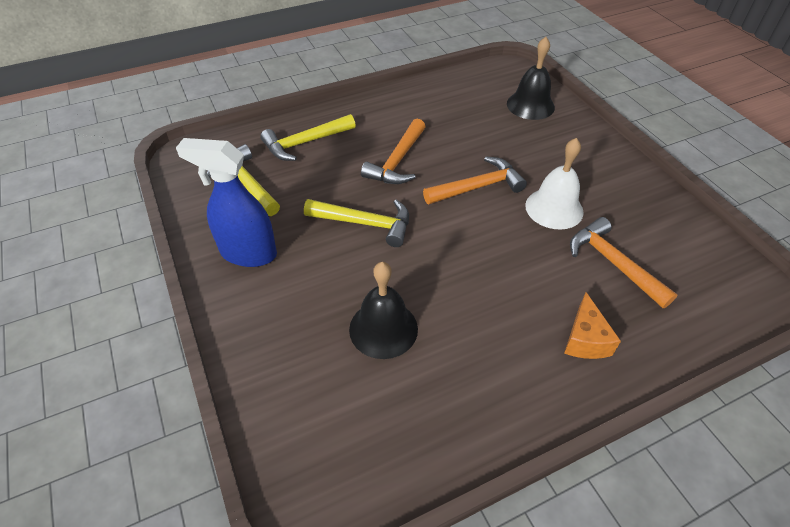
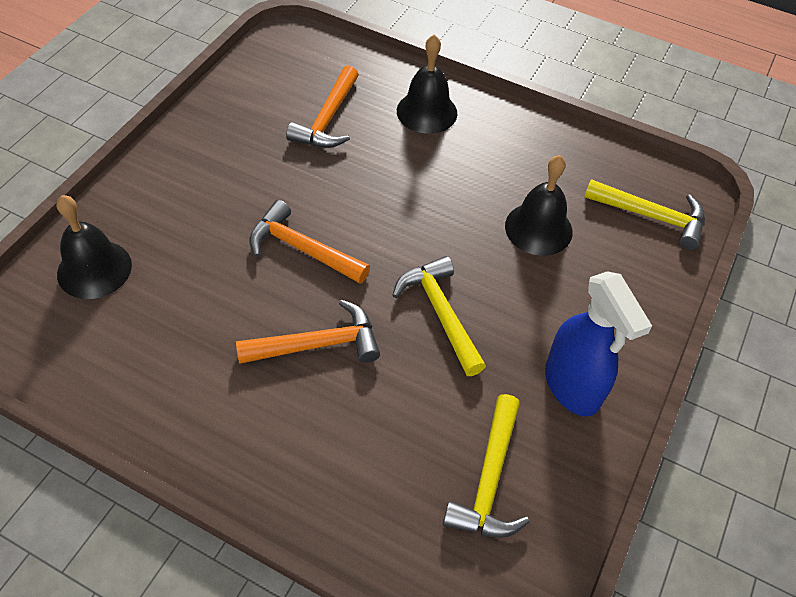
camera: 130 degrees left, 5 degrees up
yellow hammer [260,114,356,161] -> yellow hammer moved to [584,179,705,250]
white bell [525,138,584,230] -> none
orange cheese [564,292,621,359] -> black bell [397,35,457,134]

